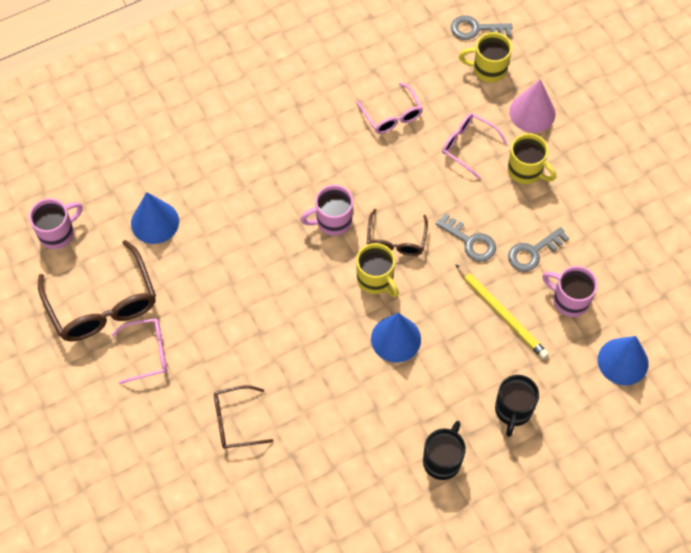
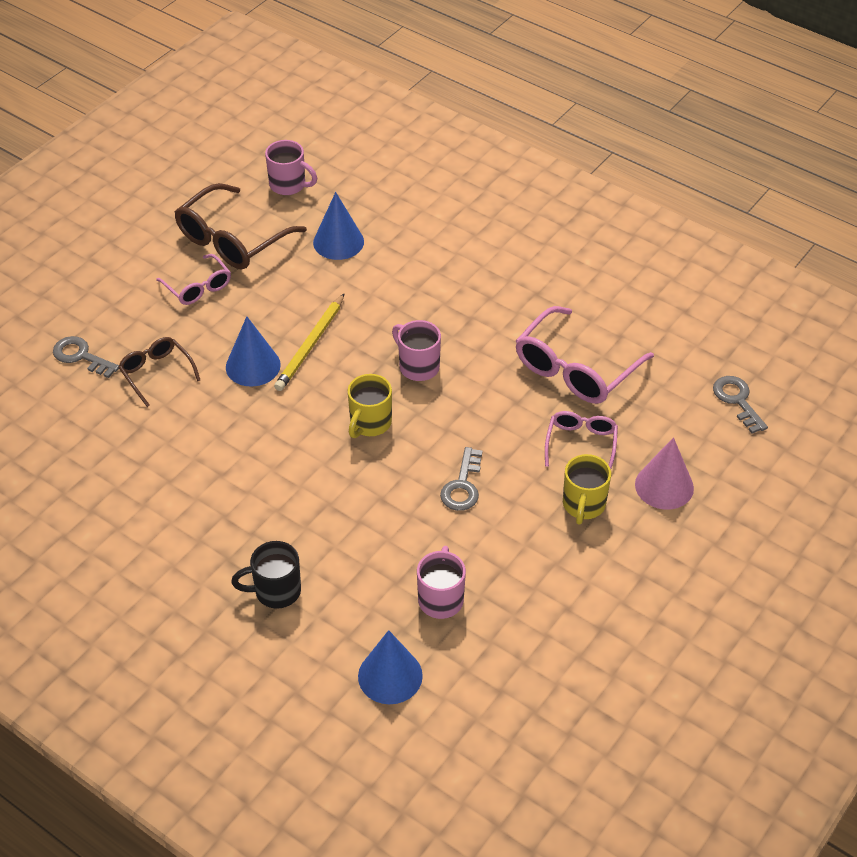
camera: 65 degrees right, 15 degrees down
pink glasses [356,83,423,134] -> pink glasses [516,306,654,404], size x1.75
brown glasses [367,209,428,256] -> none
blue cone [371,313,421,363] -> blue cone moved to [226,316,281,387]
black mug [423,421,466,480] -> none
yellow pencil [455,264,549,359] -> yellow pencil moved to [274,293,345,391]
yellow mug [459,32,512,82] -> none
grey key [508,227,569,271] -> grey key moved to [53,336,119,378]

